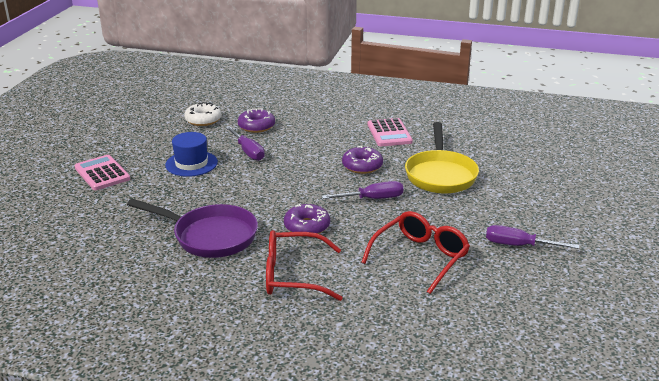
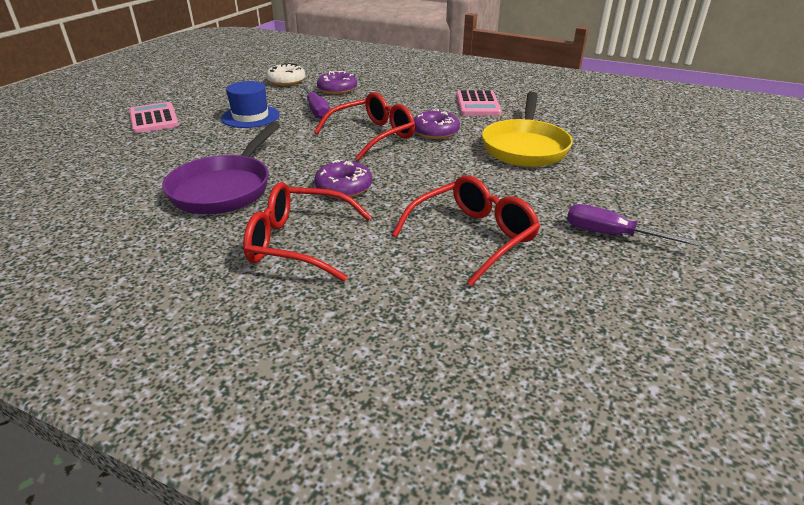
camera: 10 degrees right, 5 degrees up
purple pan [127,199,258,258] -> purple pan turned 75 degrees clockwise [162,122,280,214]
purple screwdriver [322,181,403,199] -> none
none -> red glasses [314,92,415,161]

